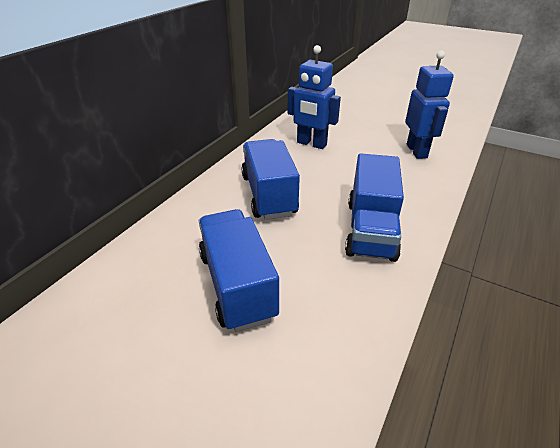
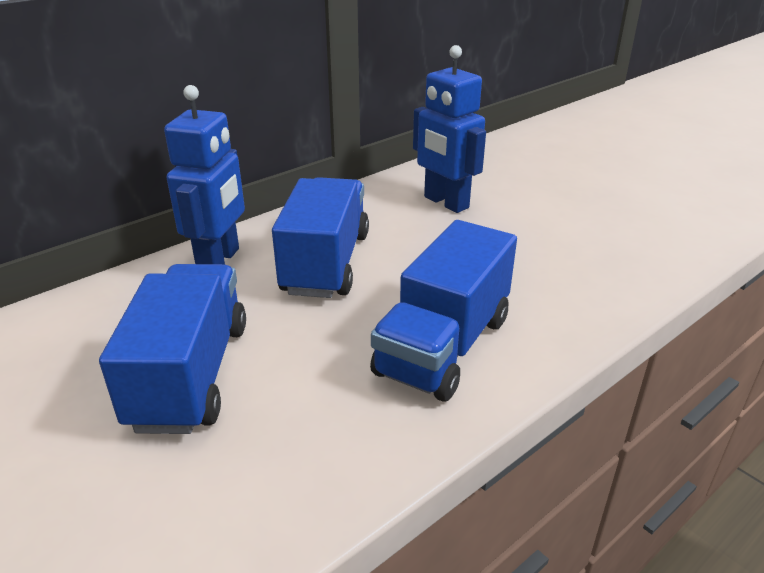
camera: 20 degrees right, 5 degrees down
blue robot [405,50,454,159] -> blue robot moved to [164,85,245,264]

